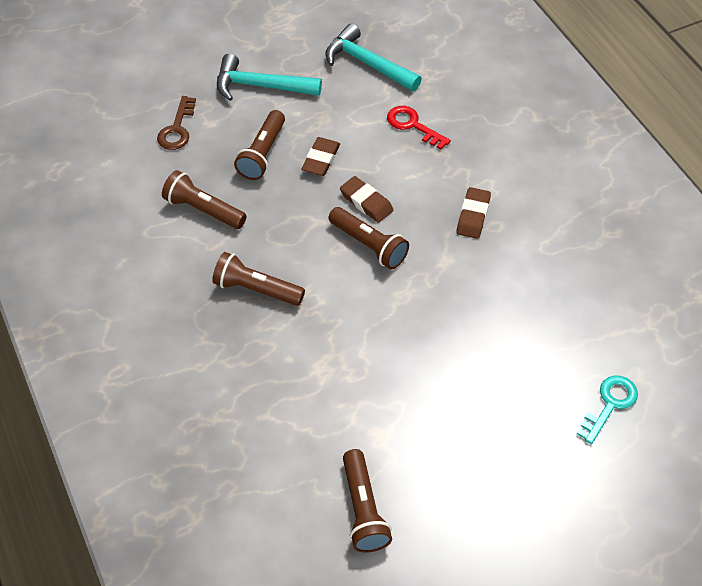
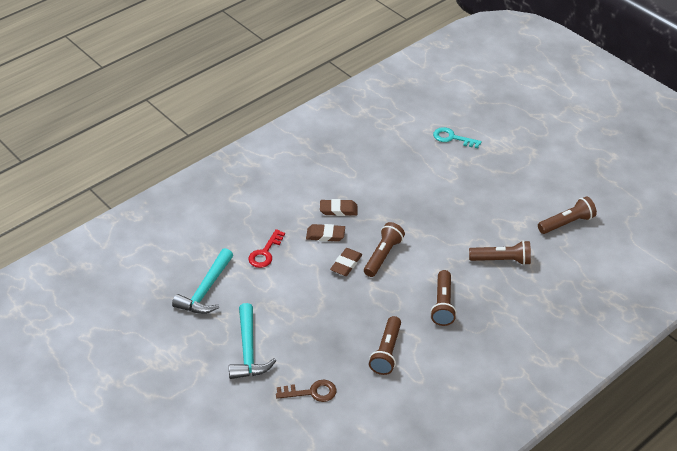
camera: 105 degrees left, 10 degrees down
brown flashlight [234,110,285,180] -> brown flashlight moved to [469,241,531,265]
brown eraser [301,137,340,176] -> brown eraser moved to [306,224,345,242]

